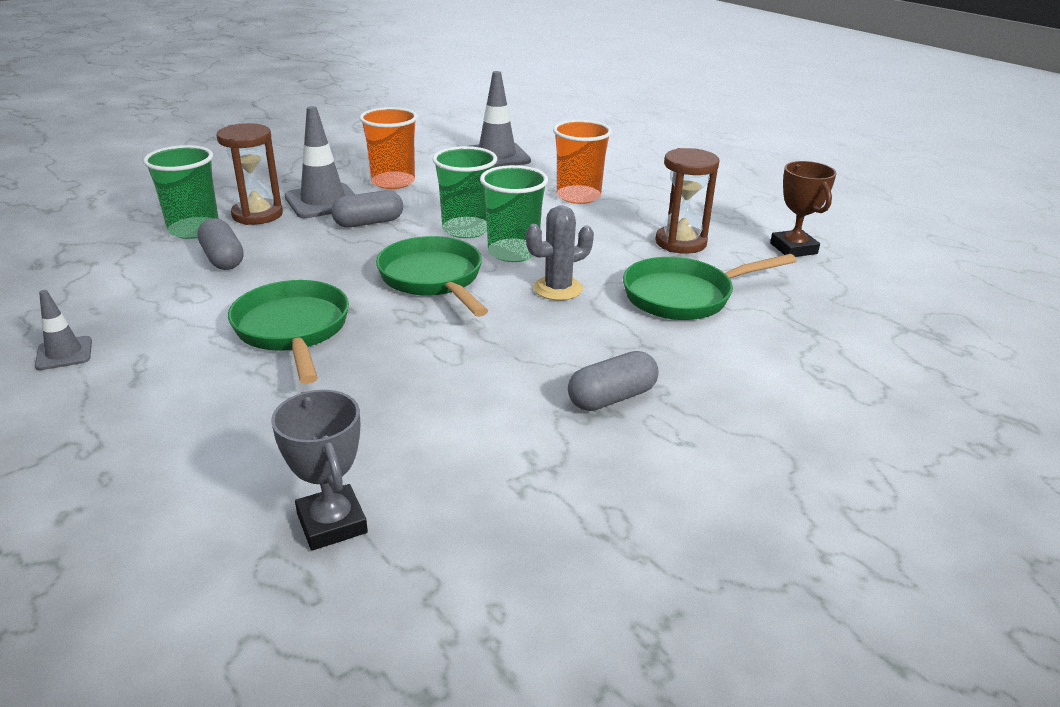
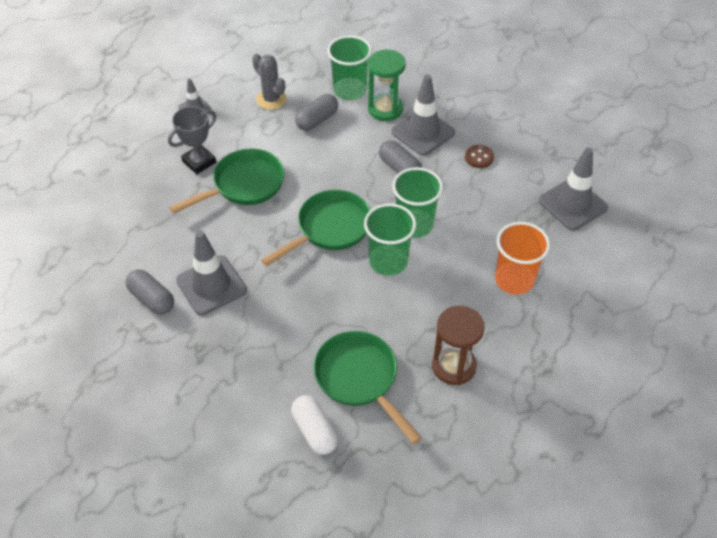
camera: 75 degrees right, 20 degrees up
brown hourglass [216,123,283,225] -> green hourglass [368,50,406,121]
grey trophy [271,390,368,551] -> grey trophy moved to [168,106,216,174]
orange cup [359,107,418,189] -> brown button [465,145,494,168]
grey cactus [526,205,594,300] -> grey cactus moved to [252,54,287,110]
grey capsule [568,351,659,411] -> grey capsule moved to [126,269,174,315]
brown trophy [770,161,837,257] -> none
none -> grey traffic cone [176,230,247,315]
none -> white capsule [291,395,338,455]

